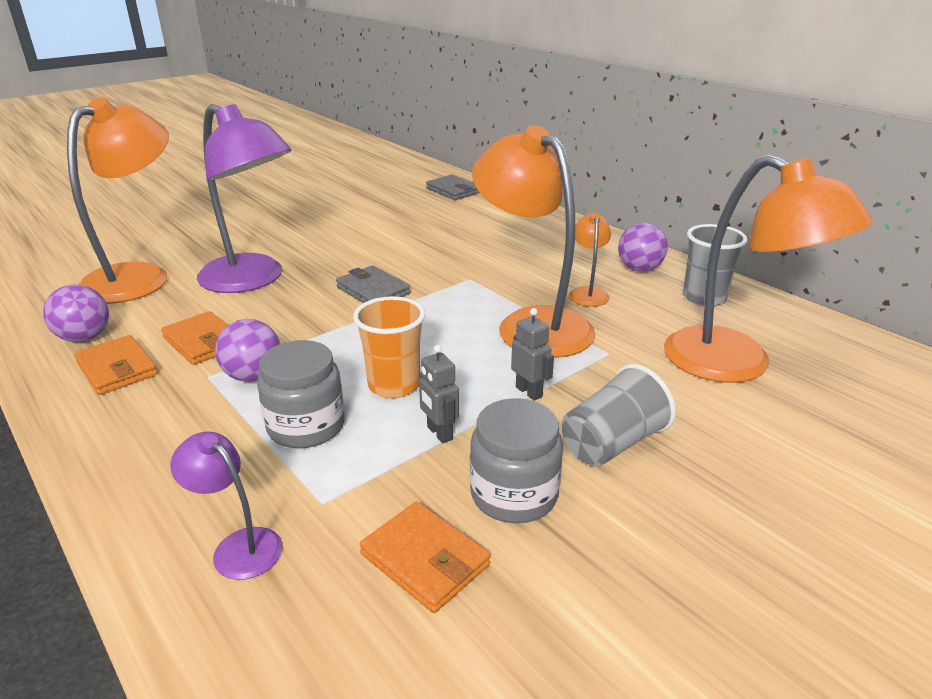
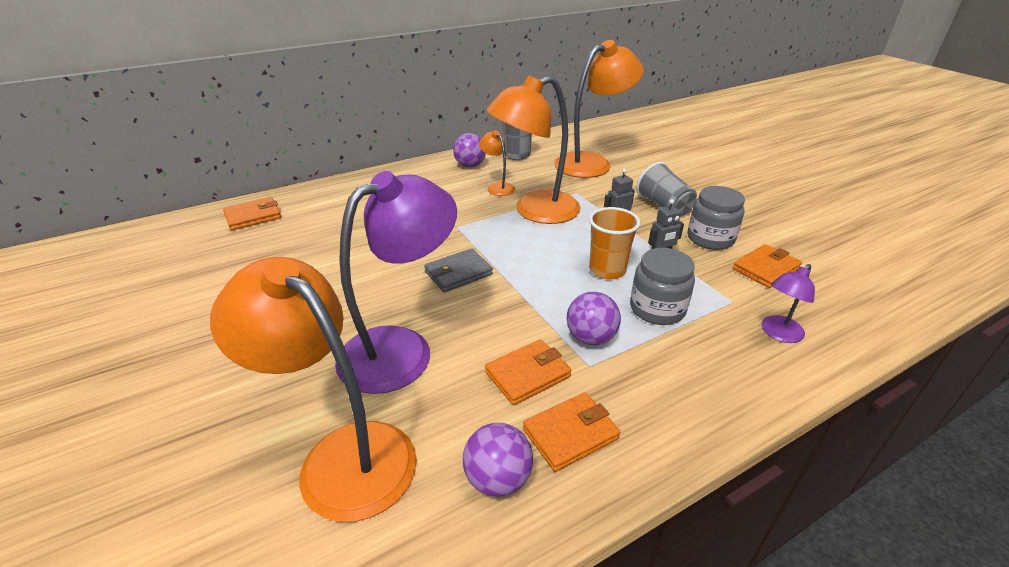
camera: 80 degrees left, 5 degrees up
grey wallet [426,175,479,200] -> orange wallet [223,197,281,230]
orange lamp [569,213,611,307] -> orange lamp turned 45 degrees clockwise [479,130,515,196]

